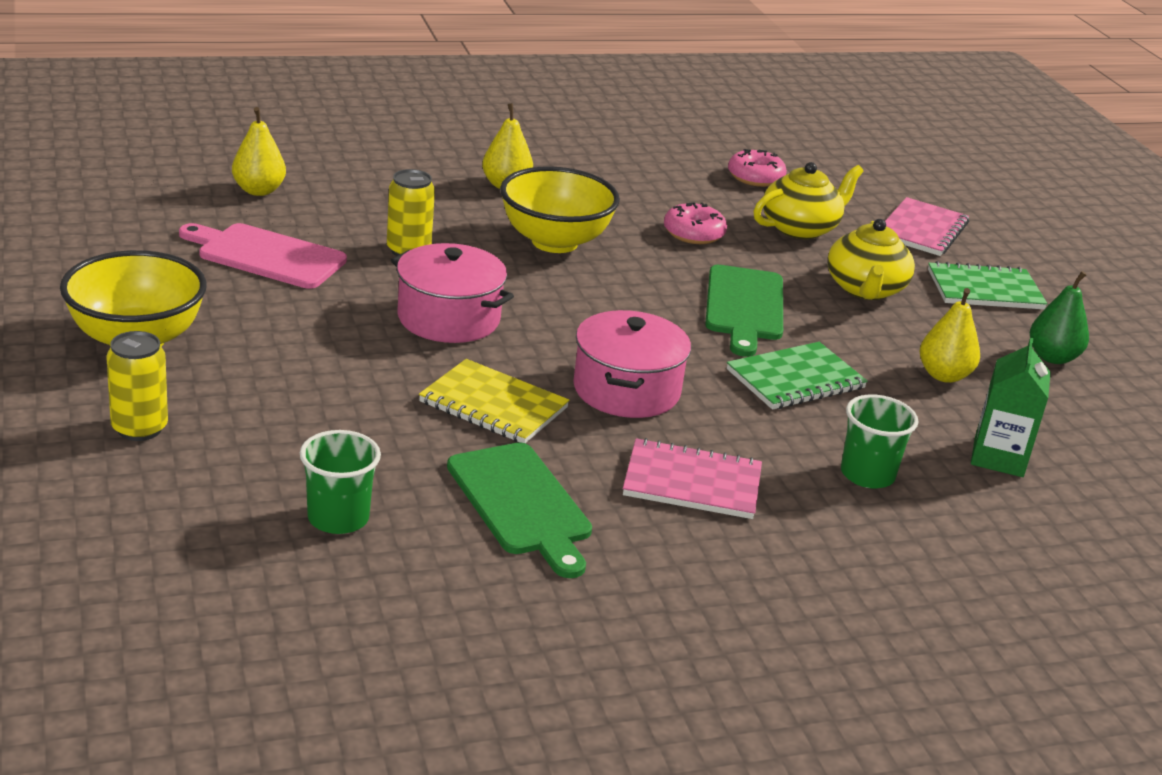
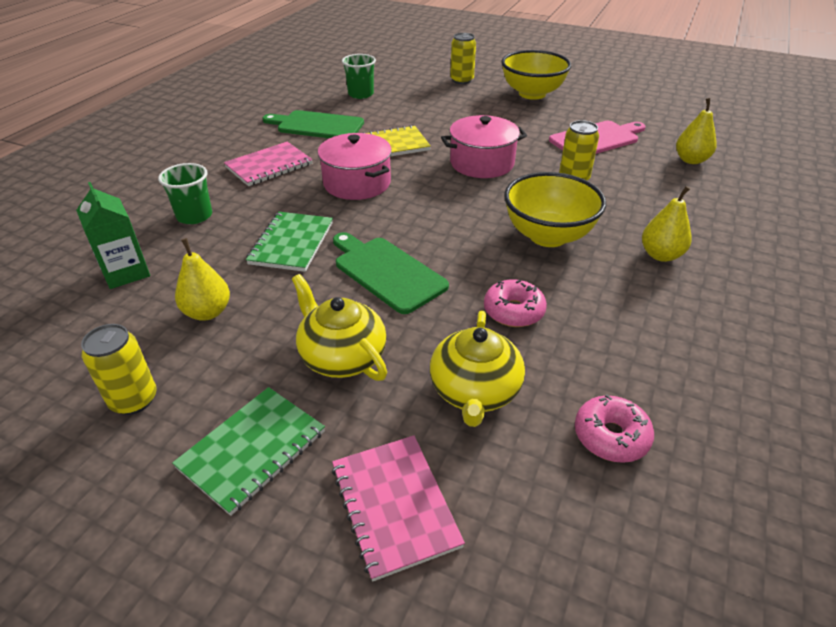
camera: 135 degrees right, 10 degrees up
green pear [1030,271,1089,364] -> yellow can [81,324,157,415]

